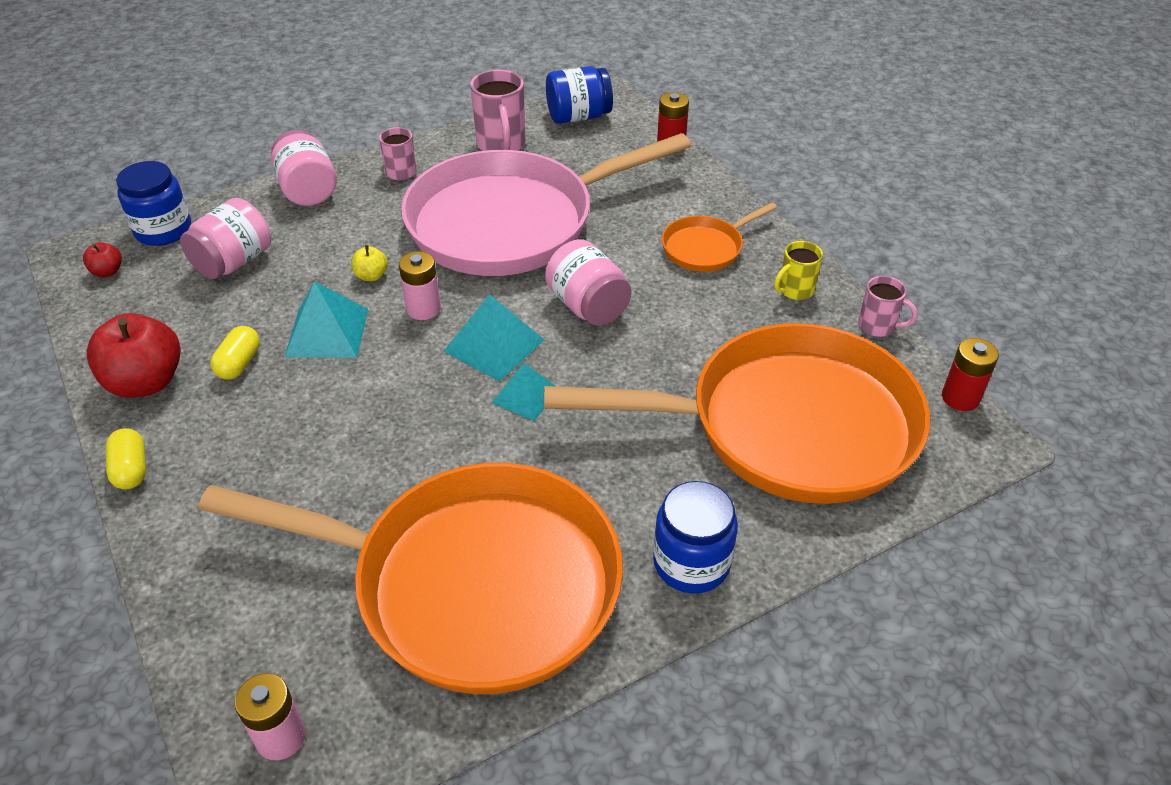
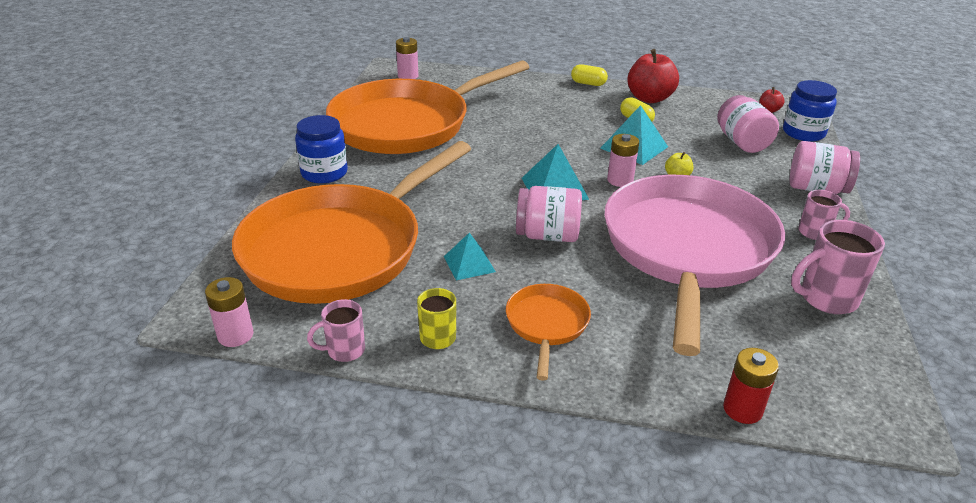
camera: 130 degrees right, 10 degrees down
pink mug [470,69,526,151] -> pink mug turned 45 degrees counterclockwise [791,220,885,314]
turquoise pyramid [492,363,557,421] -> turquoise pyramid moved to [444,233,496,280]
blue jar [546,66,613,124] -> none
red battery [942,338,999,411] -> pink battery [205,277,254,347]

